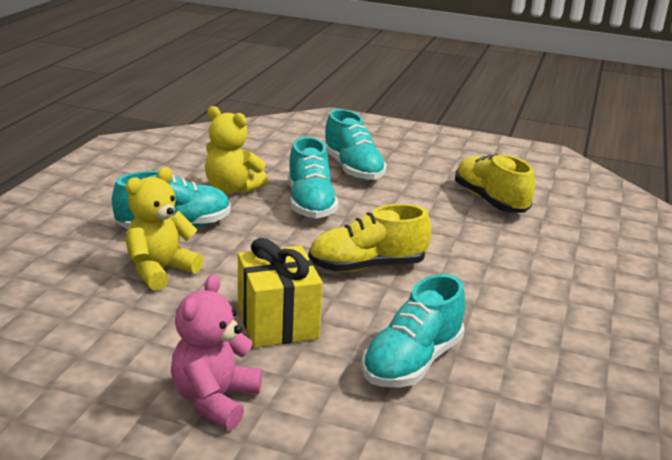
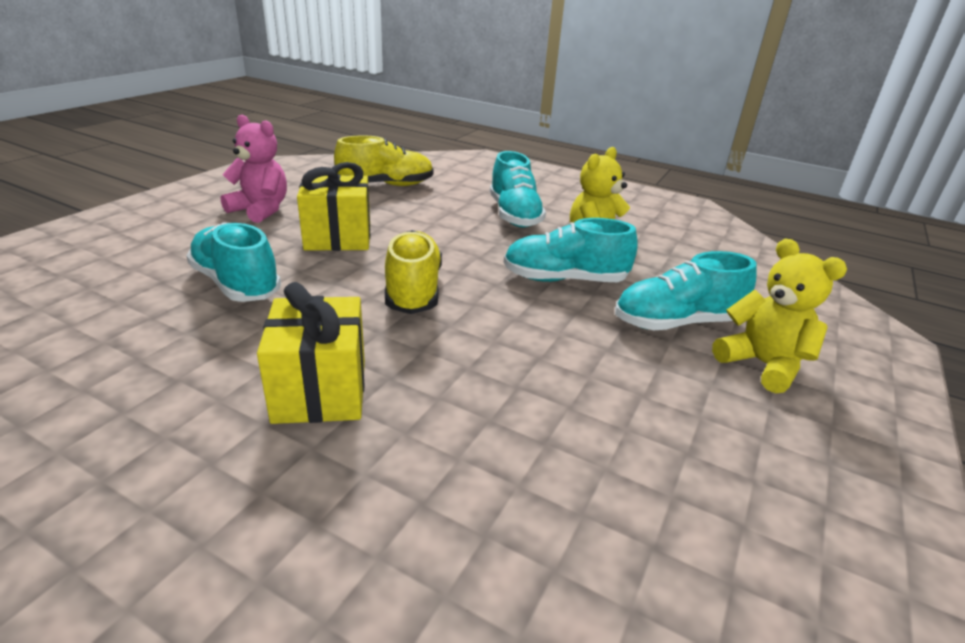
camera: 100 degrees right, 5 degrees up
yellow teddy bear [126,167,203,291] -> yellow teddy bear moved to [712,239,847,393]
yellow shoe [455,154,535,213] -> yellow shoe moved to [334,136,433,186]
none -> yellow gift [257,282,365,424]

